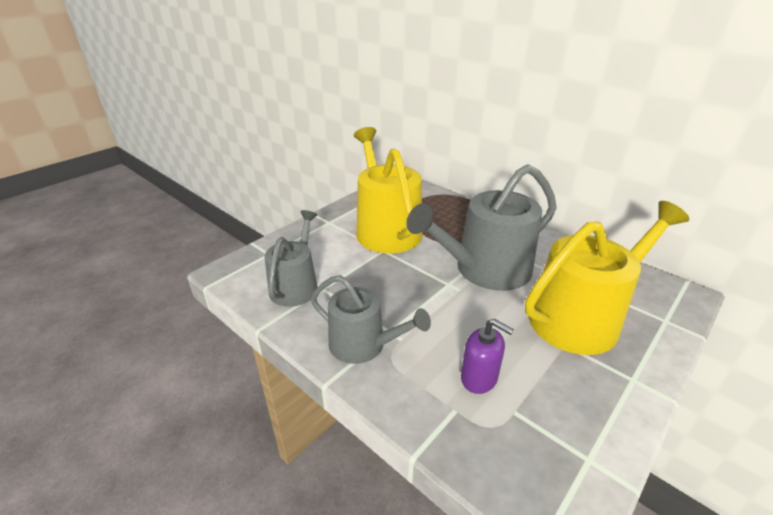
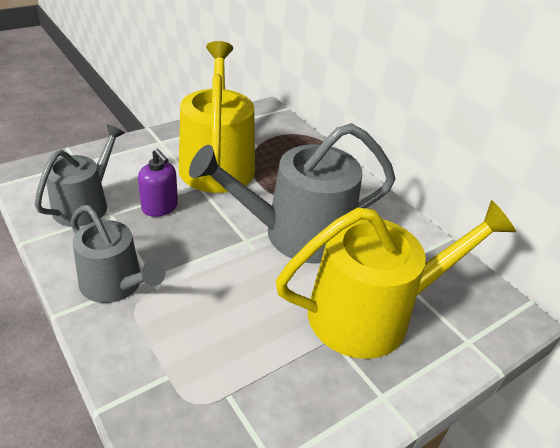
camera: 10 degrees right, 5 degrees up
purple soap dispenser [461,319,514,394] -> purple soap dispenser moved to [138,148,178,217]

